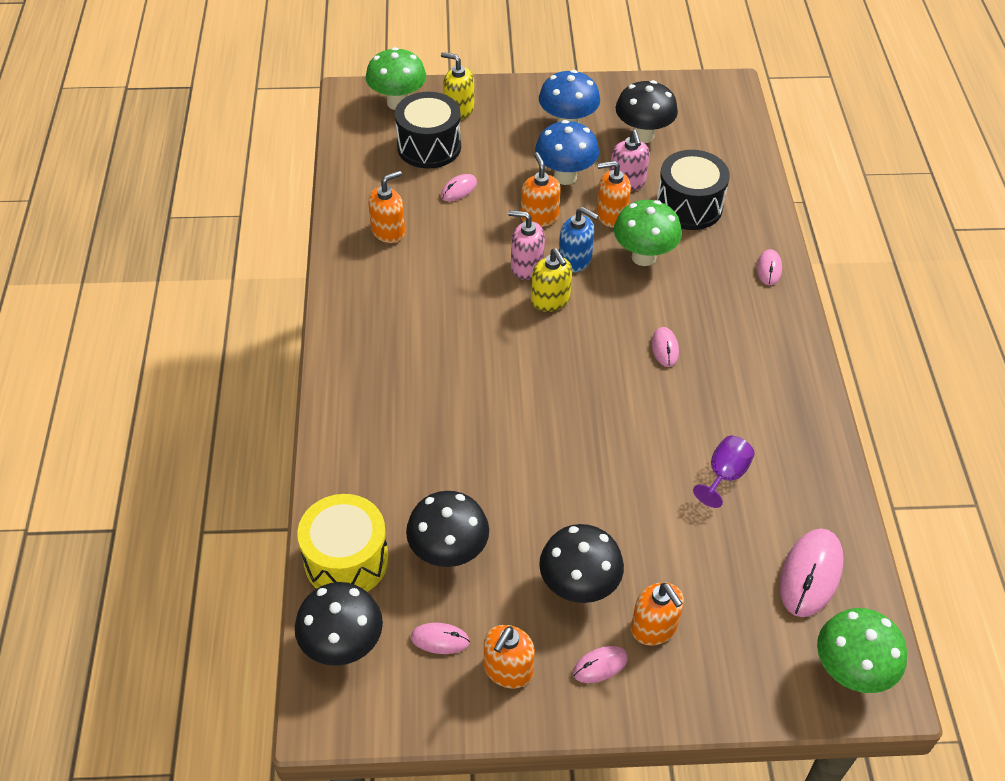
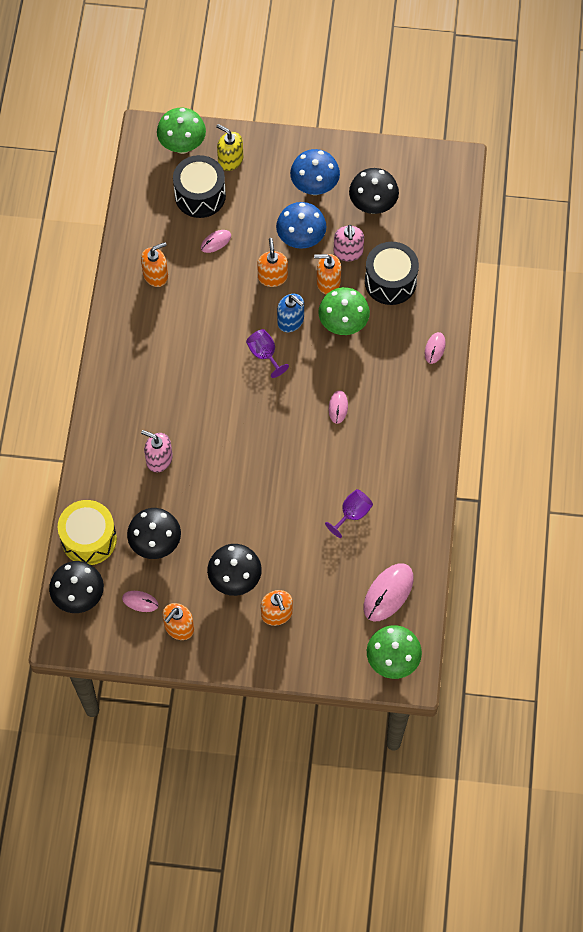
camera: 10 degrees right, 15 degrees up
pink soap dispenser [508,210,545,280] -> pink soap dispenser moved to [141,430,173,472]
yellow soap dispenser [531,248,572,312] -> purple goblet [246,329,289,378]
pink mouse [573,646,628,683] -> none

